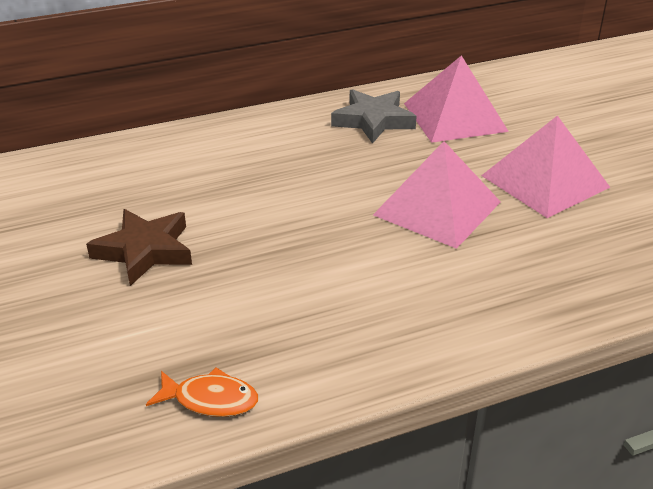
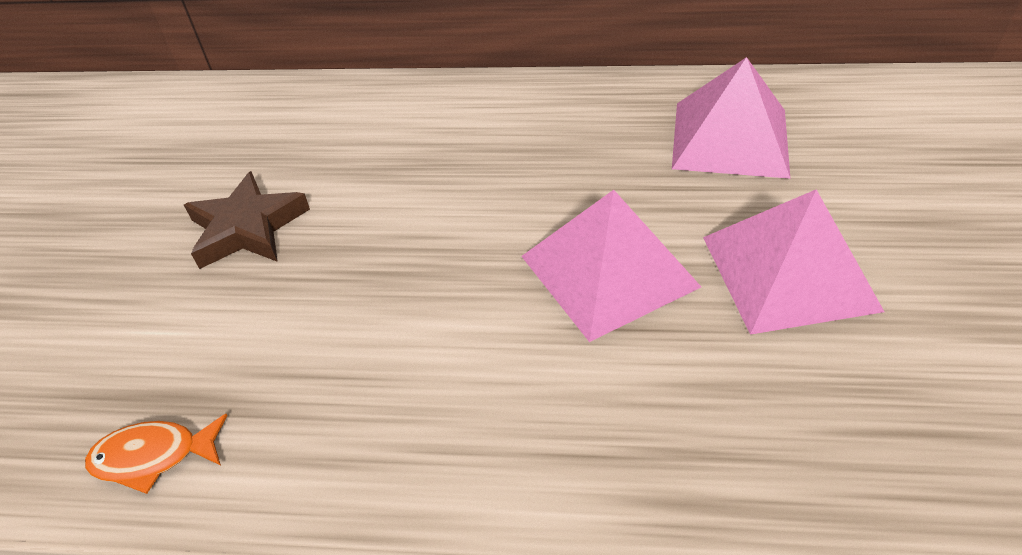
camera: 30 degrees right, 10 degrees up
orange fish [146,368,258,417] -> orange fish turned 135 degrees clockwise [85,414,228,494]
grey star [331,89,417,144] -> none

